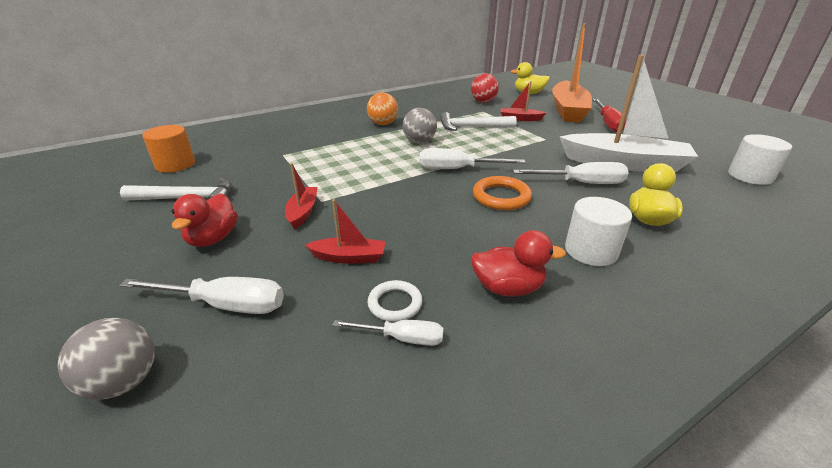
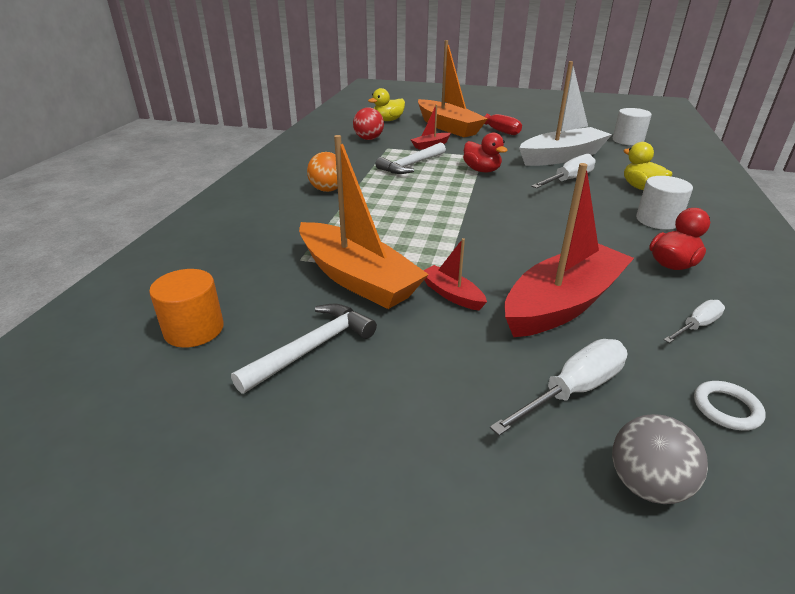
camera: 45 degrees left, 0 degrees up
red duck [171,193,238,247] -> red duck moved to [463,133,508,172]
red boat [305,199,386,264] -> red boat [505,163,634,337], size x2.19
white ring [368,280,423,322] -> white ring moved to [694,381,766,431]
grey ball [402,108,437,143] -> none
white screwdriver [420,148,526,169] -> none
orange ring [473,176,532,210] -> none
none -> orange boat [299,135,429,309]

